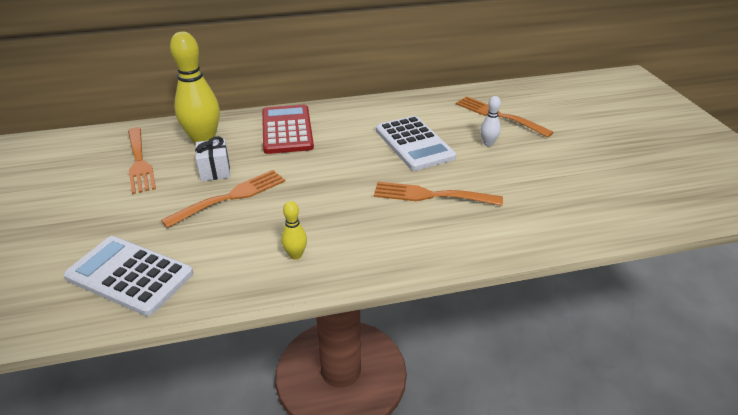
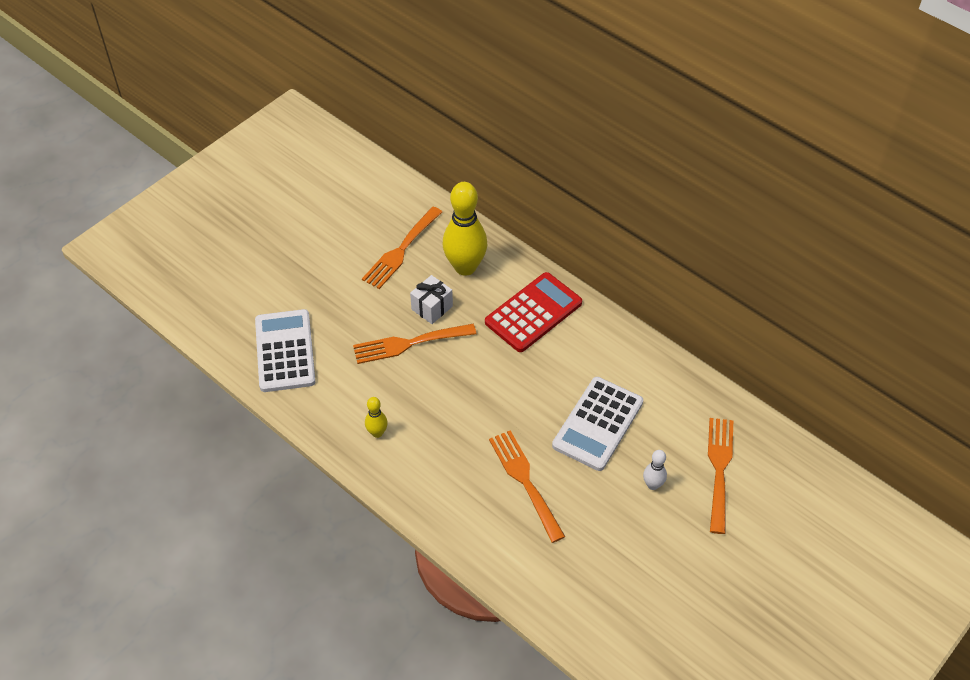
camera: 55 degrees right, 15 degrees up
orange fork [161,170,285,228] -> orange fork turned 150 degrees clockwise [353,324,476,364]

